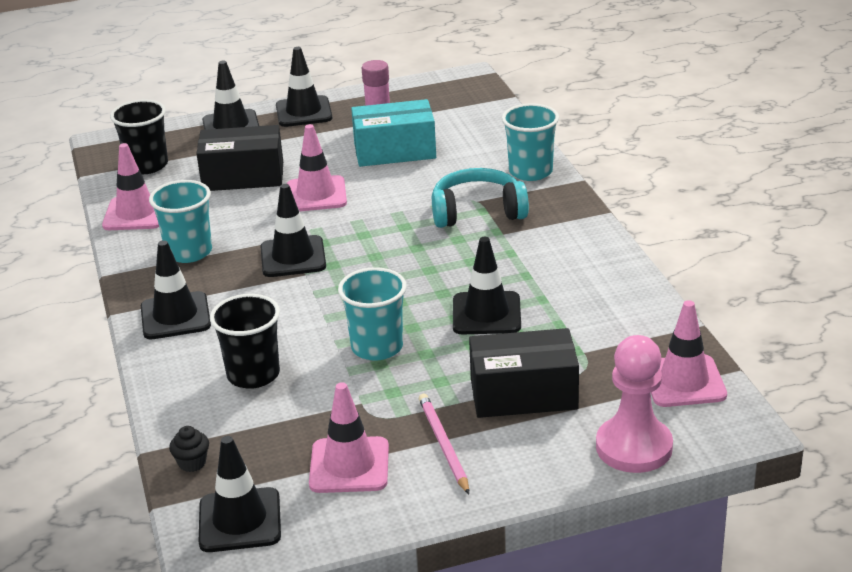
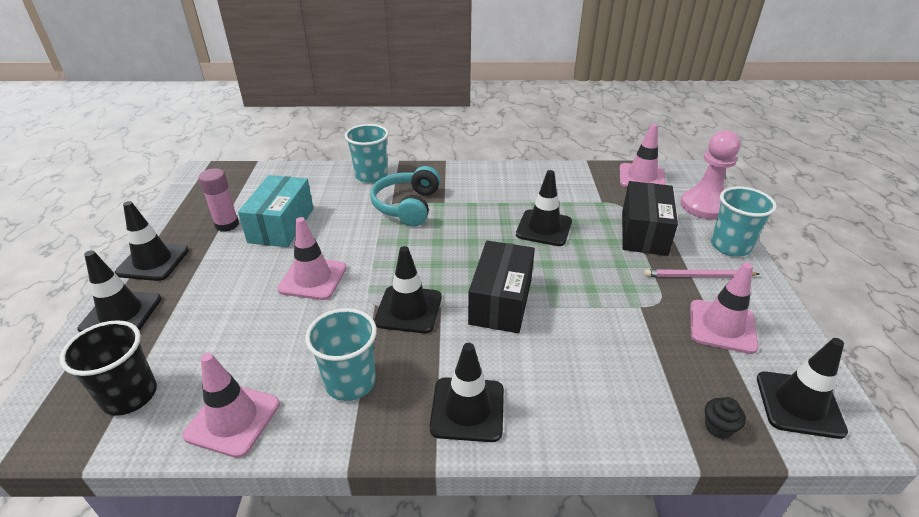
camera: 75 degrees left, 5 degrees up
black box [197,125,283,191] -> black box moved to [468,241,535,333]
black cup [210,294,280,389] -> none
turquoise cup [338,267,407,361] -> turquoise cup moved to [711,186,777,257]

